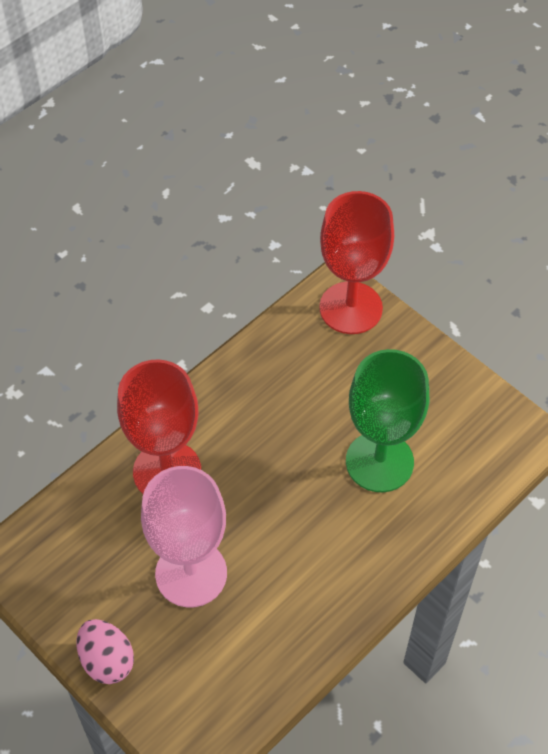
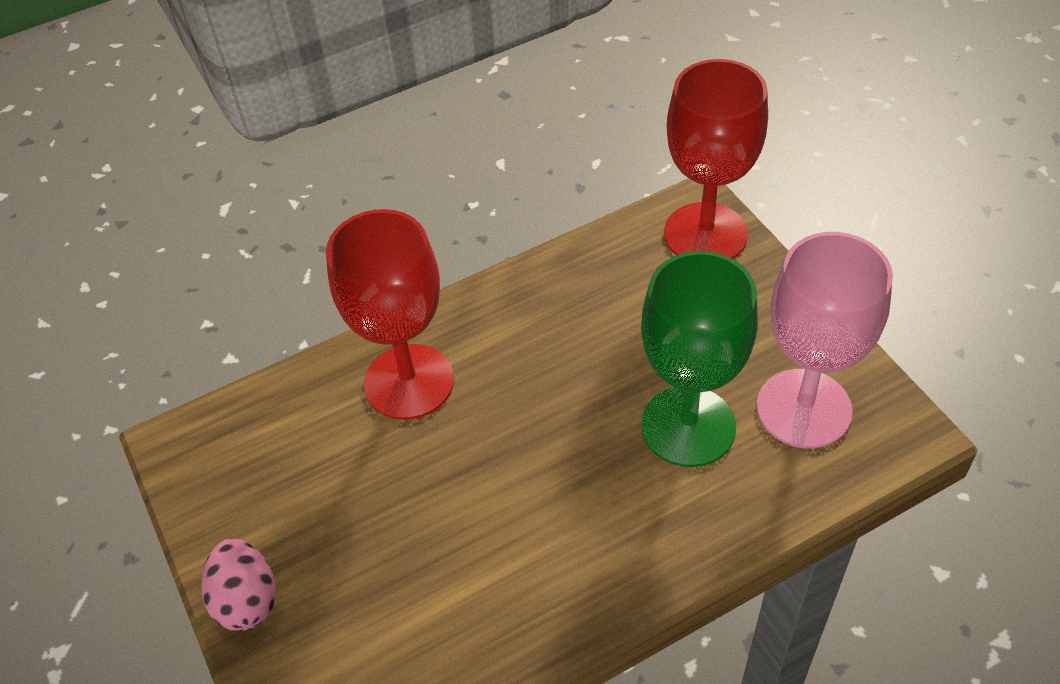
camera: 20 degrees right, 5 degrees down
pink goblet [141,466,227,607] -> pink goblet moved to [757,232,893,449]

